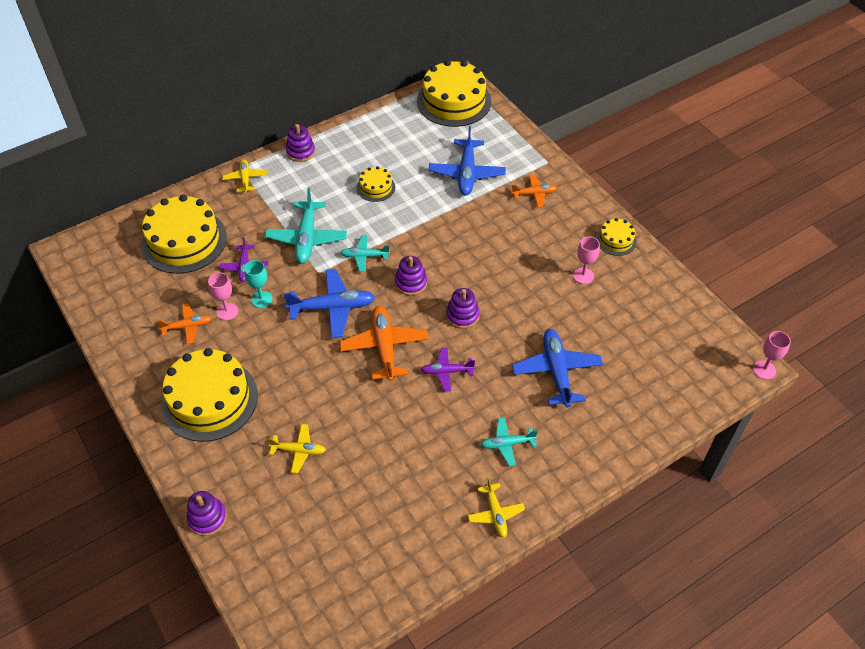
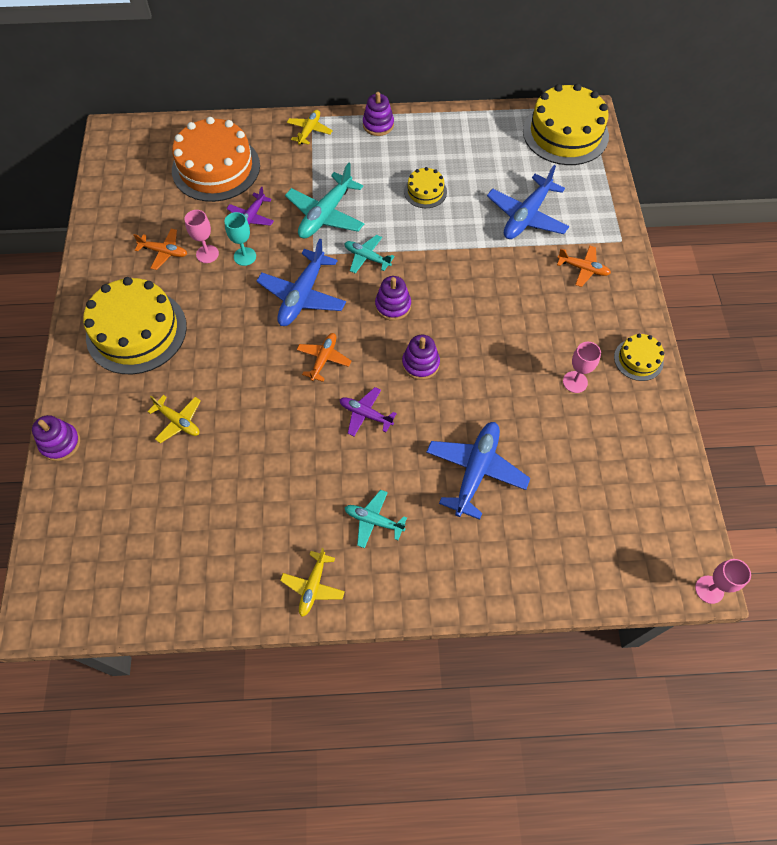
camera: 30 degrees right, 10 degrees up
yellow cake [141,195,227,274] -> orange cake [172,117,260,202]
blue plane [284,269,375,338] -> blue plane turned 90 degrees clockwise [256,239,346,326]
orange plane [339,306,429,381] -> orange plane [297,333,351,382], size x0.58

